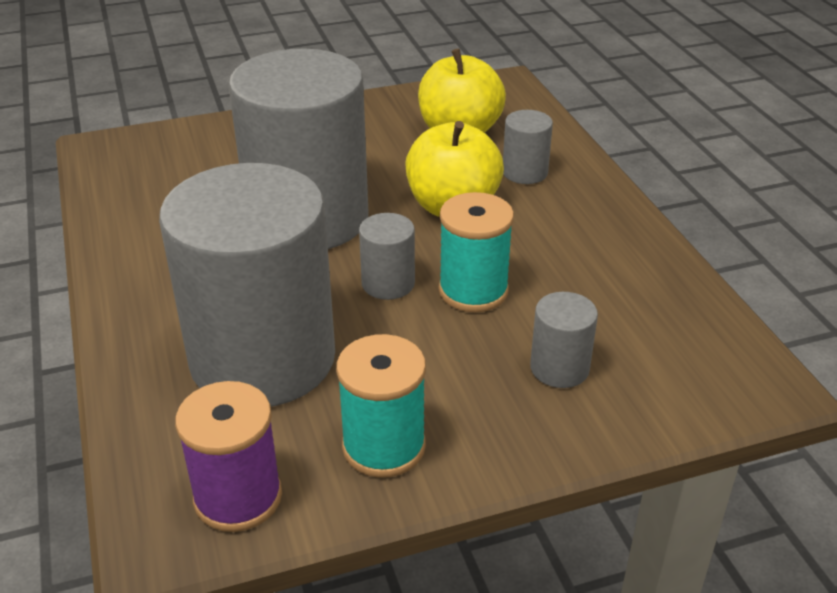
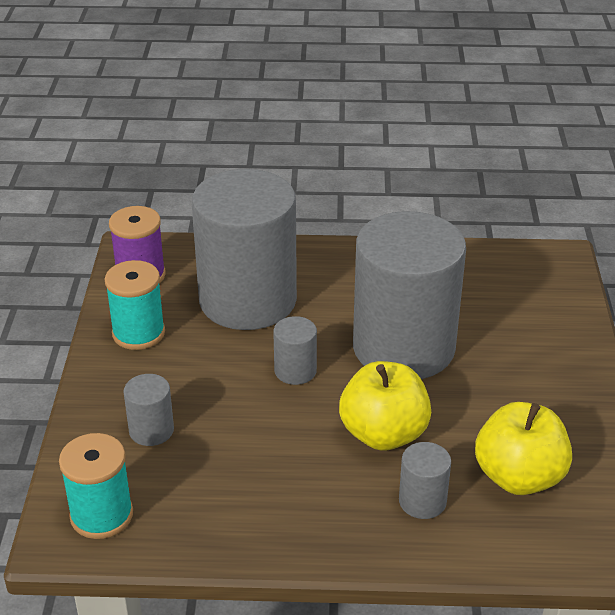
camera: 110 degrees right, 0 degrees up
turquoise spool [439,192,514,312] -> turquoise spool moved to [59,433,133,539]

